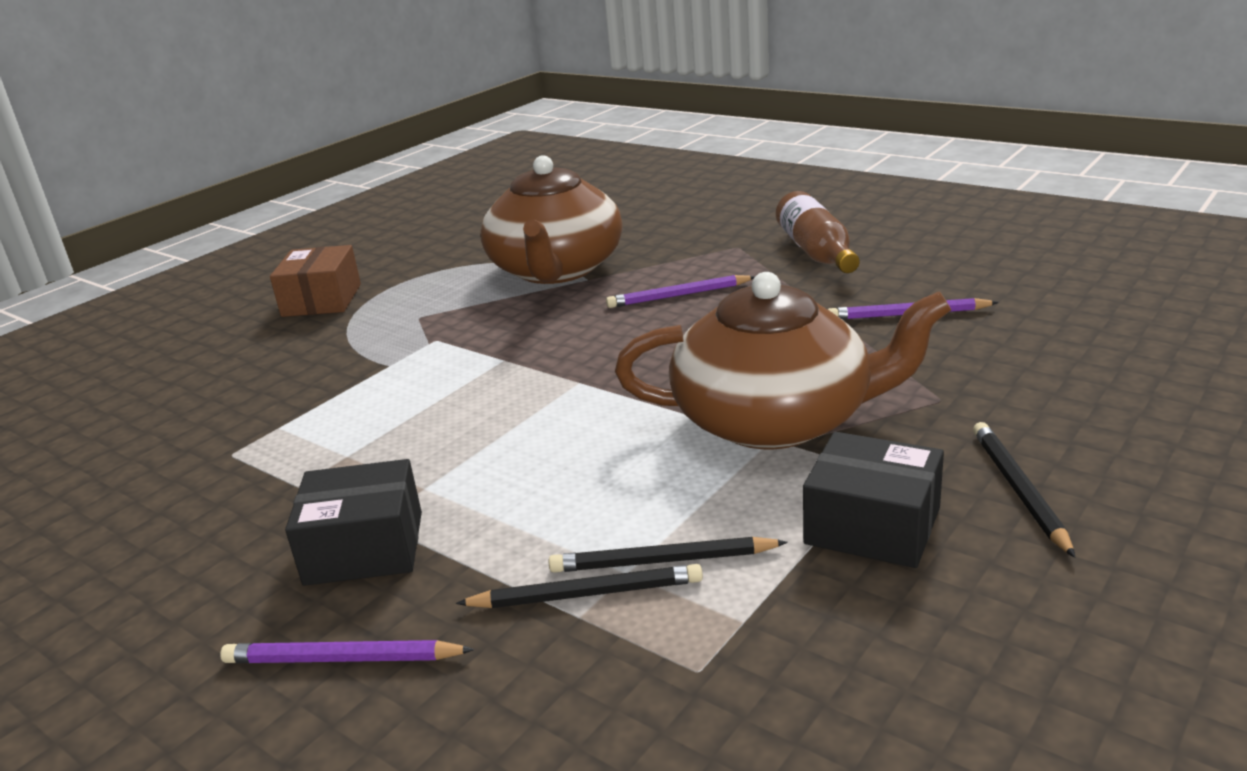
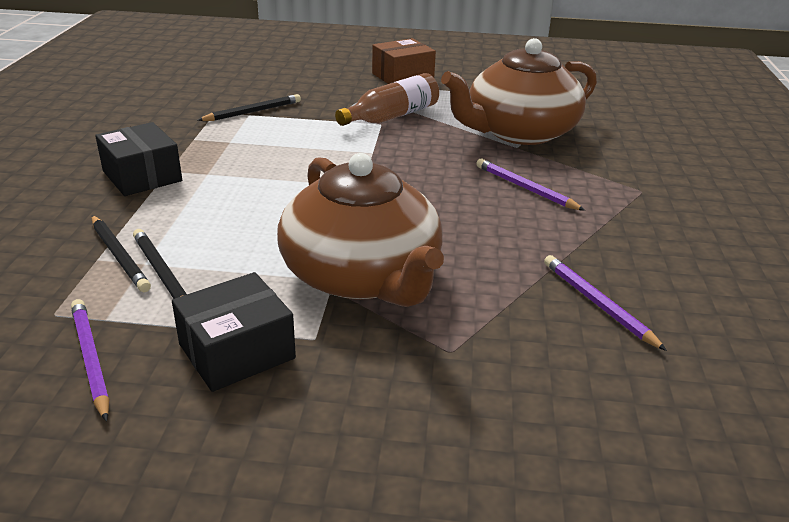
camera: 55 degrees right, 5 degrees up
purple pencil [220,640,474,663] -> purple pencil moved to [71,299,109,422]
brown bottle [776,191,860,273] -> brown bottle moved to [335,73,439,126]
black box [803,432,944,568] -> black box turned 60 degrees clockwise [172,272,296,392]
black pencil [973,422,1076,558] -> black pencil moved to [198,94,301,121]

